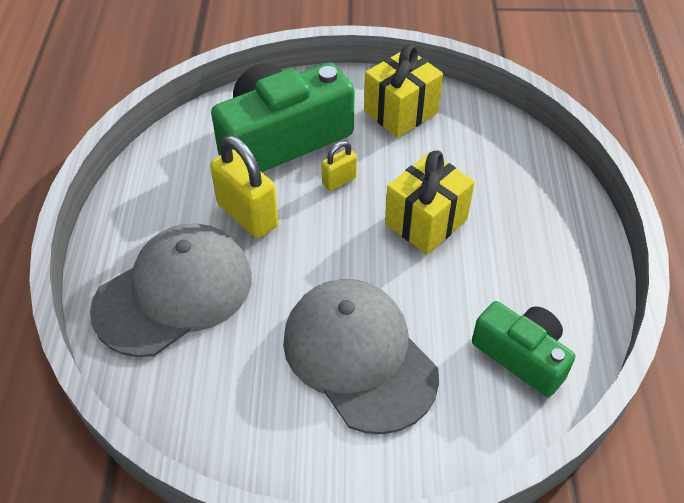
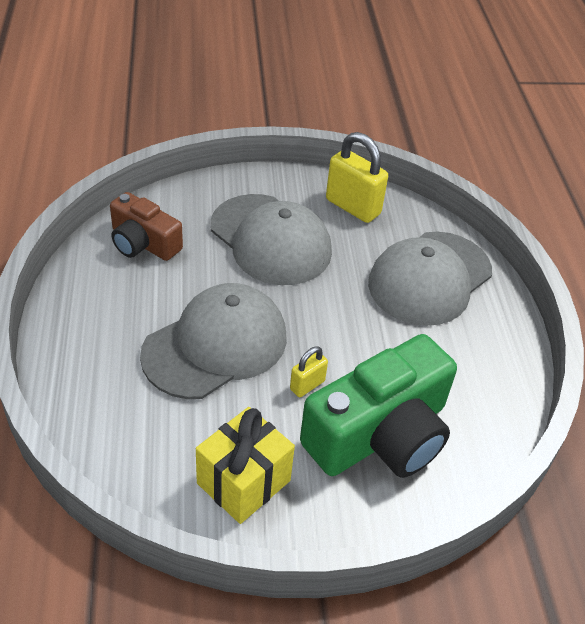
camera: 170 degrees right, 5 degrees down
yellow padlock [210,135,278,238] -> yellow padlock moved to [326,132,388,223]
yellow gift [385,150,475,254] -> grey cap [140,283,287,399]
green camera [472,301,575,397] -> brown camera [110,192,183,261]

